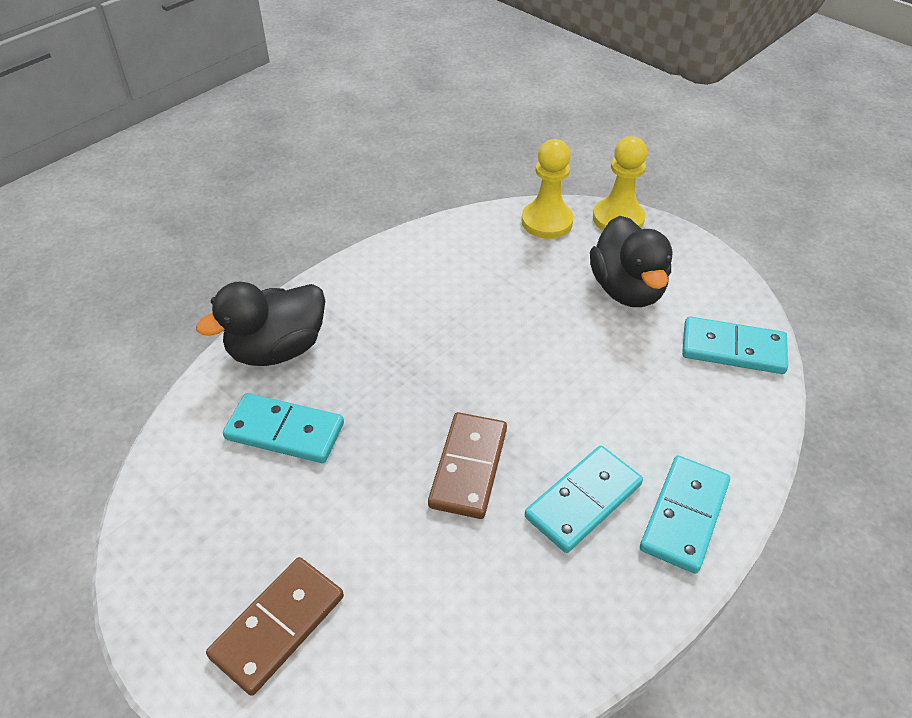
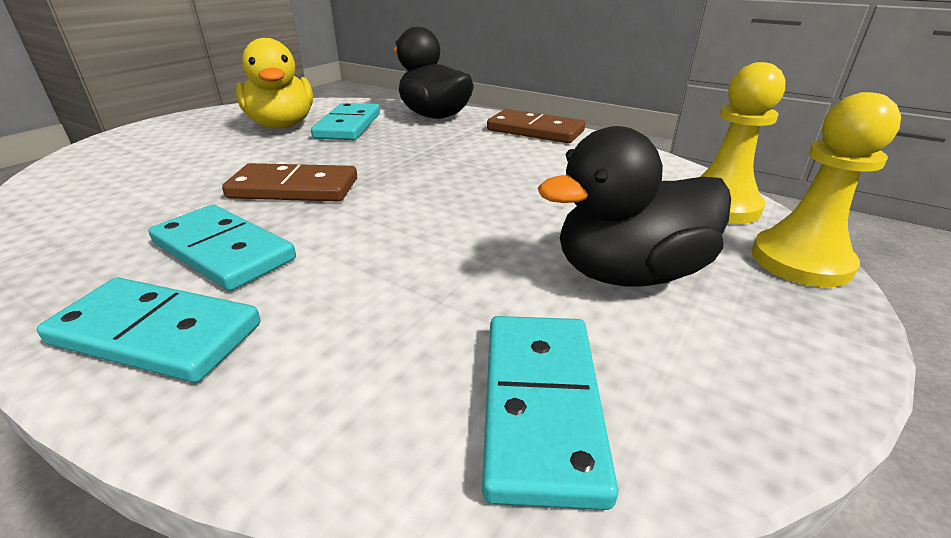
camera: 80 degrees right, 15 degrees down
brown domino [206,557,344,696] -> brown domino moved to [487,109,585,143]
none -> yellow duck [236,38,313,129]

